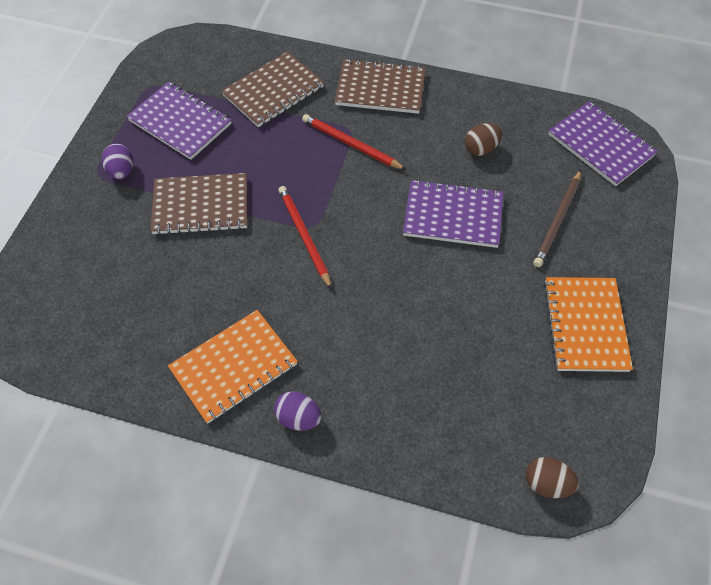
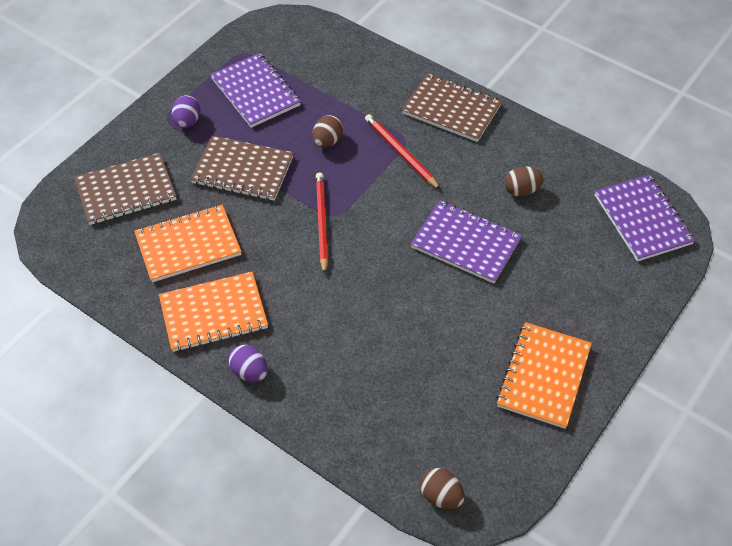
camera: 20 degrees right, 5 degrees down
brown notebook [221,52,324,127] -> brown notebook moved to [74,153,176,225]
brown pencil [534,170,581,267] -> none
none -> orange notebook [134,205,241,282]
none -> brown egg [312,115,343,147]

